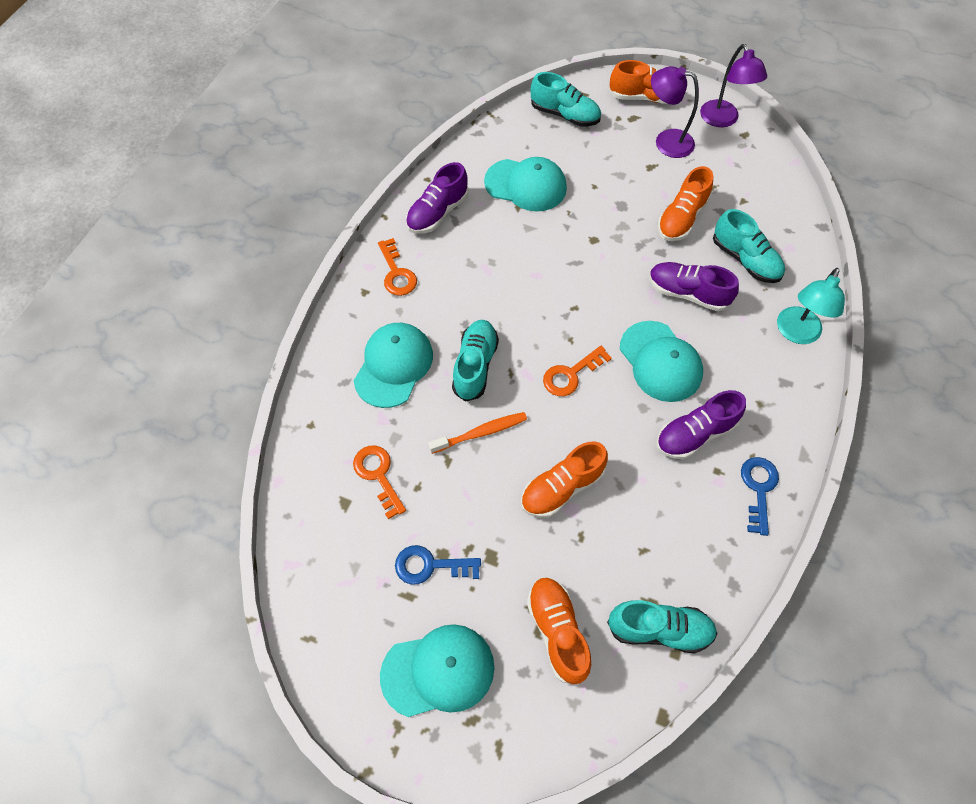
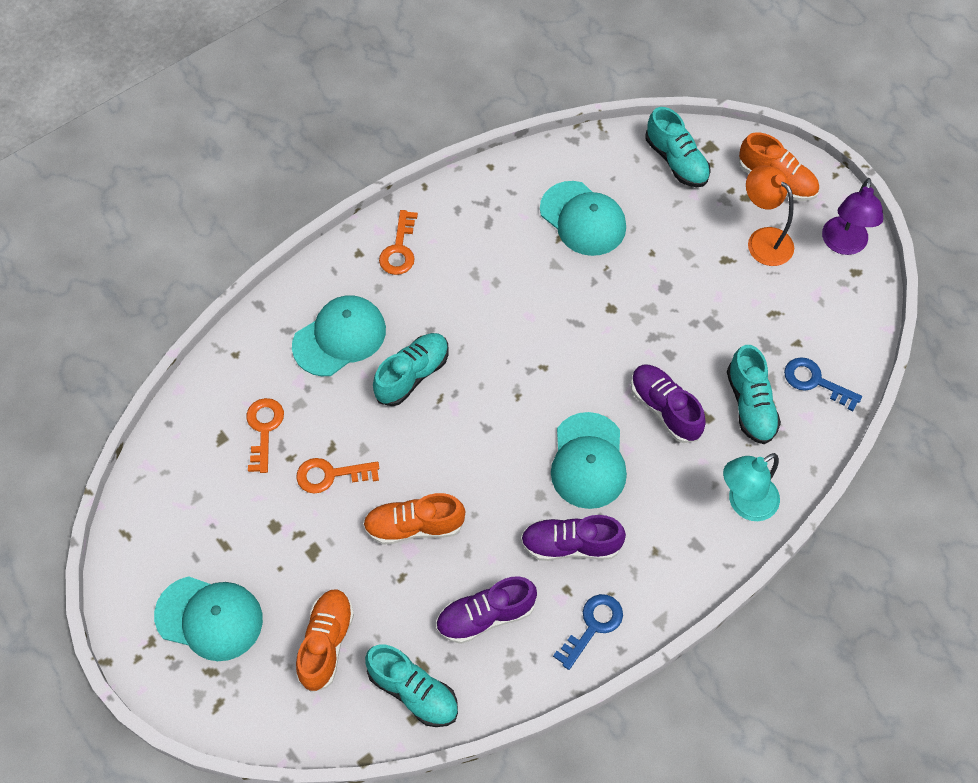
camera: 30 degrees right, 0 degrees up
blue key [395,545,481,585] -> blue key moved to [784,357,862,411]
purple shoe [406,162,469,234] -> purple shoe moved to [436,576,537,644]
orange toothbrush [428,412,527,454] -> none
orange key [543,346,612,396] -> orange key moved to [296,458,379,494]
purple lamp [651,66,699,158] -> orange lamp [746,165,794,266]
orange shoe [657,166,713,241] -> none

